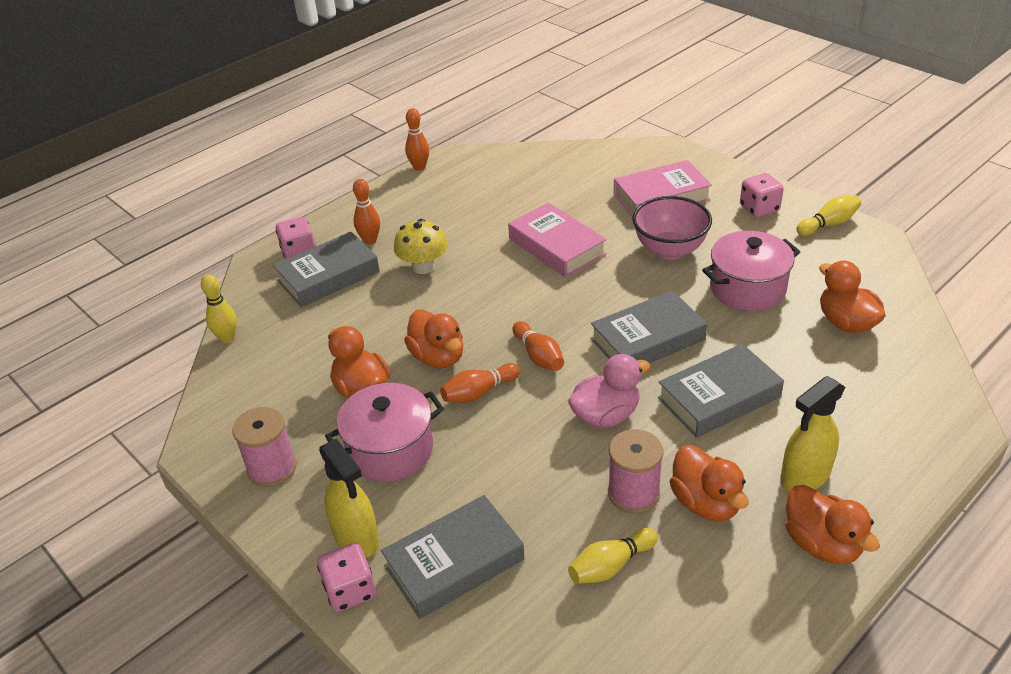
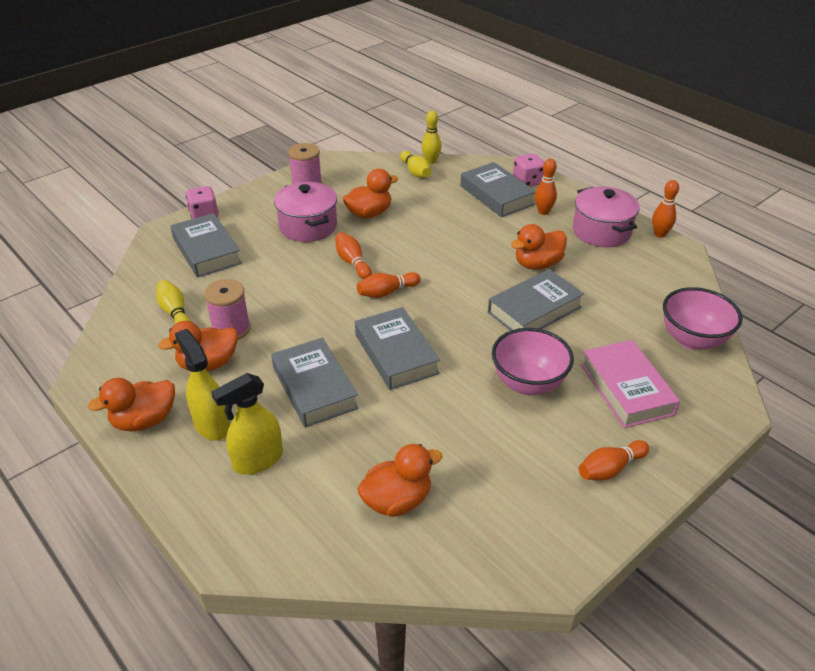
camera: 90 degrees right, 0 degrees up
yellow spray bottle [319,439,379,558] -> yellow spray bottle moved to [211,373,283,475]
yellow mushroom [394,219,448,274] -> none
orange duck [404,310,463,368] -> orange duck moved to [511,224,567,270]
pink book [508,203,607,277] -> grey book [488,269,584,331]
pink duck [568,354,650,428] -> none
pink pot [702,231,800,311] -> pink pot moved to [573,187,640,247]
pink dice [740,173,784,218] -> orange bowling pin [579,440,649,480]
yellow bowling pin [796,195,861,236] -> yellow bowling pin moved to [400,151,431,178]
none -> pink bowl [663,287,742,350]

